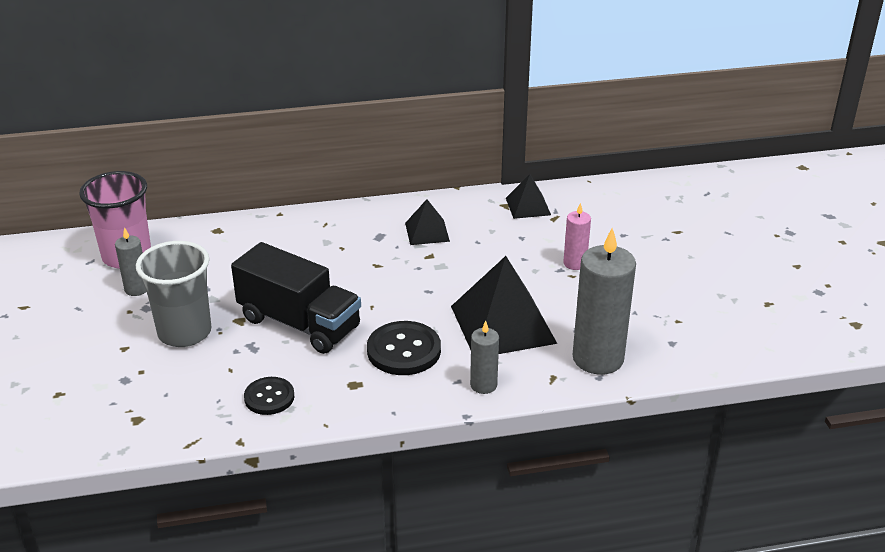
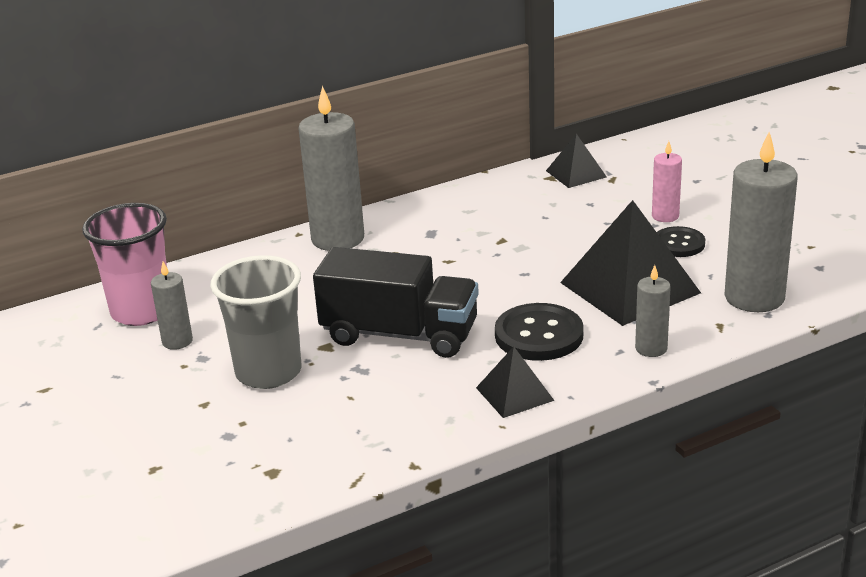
camera: 15 degrees left, 5 degrees down
black button [244,377,294,415] -> black button moved to [657,226,705,257]
black pyramid [405,199,450,245] -> black pyramid moved to [476,346,555,418]
none -> grey candle [298,86,364,251]

